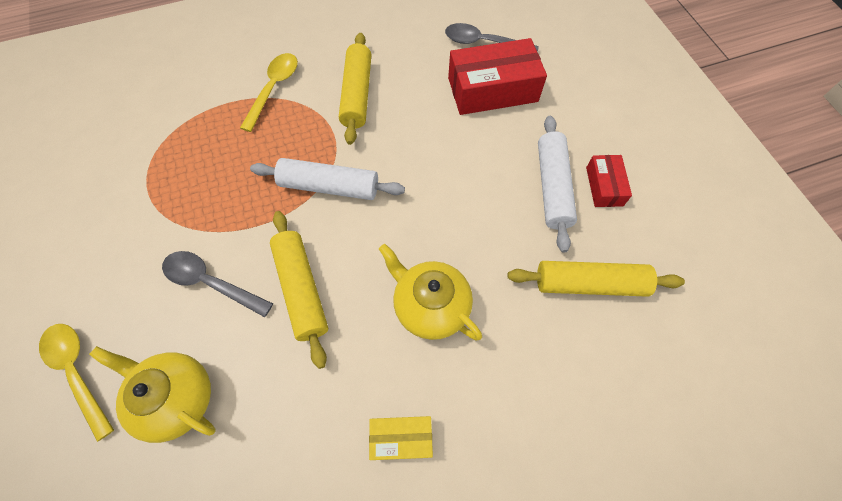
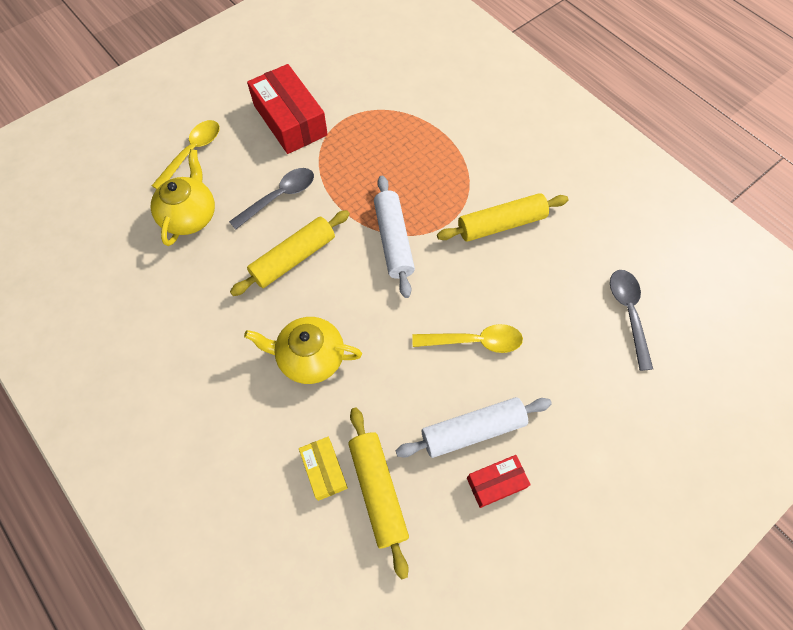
camera: 70 degrees right, 0 degrees up
grey spoon [162,251,273,317] -> grey spoon turned 45 degrees clockwise [229,168,314,230]
yellow spoon [240,53,298,132] -> yellow spoon moved to [412,324,523,353]
yellow box [369,416,433,460] -> yellow box moved to [299,437,348,501]
yellow teapot [379,244,482,340] -> yellow teapot turned 105 degrees counterclockwise [244,317,362,384]
red box [448,38,547,115] -> red box moved to [247,64,328,154]

